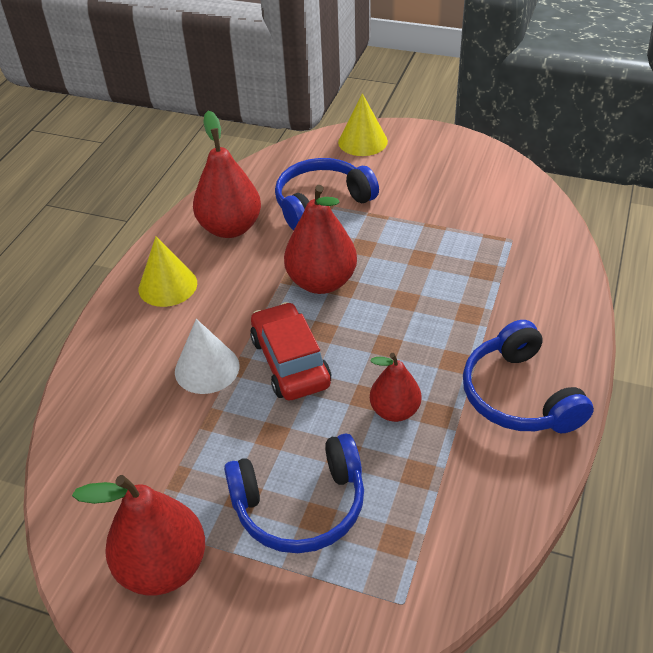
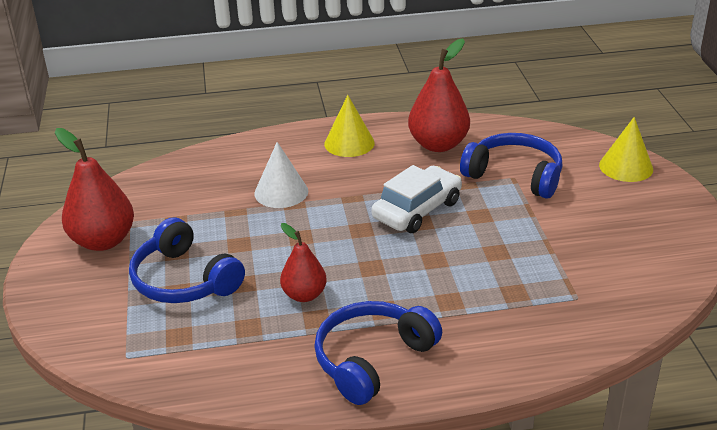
camera: 60 degrees right, 10 degrees down
red car [250,302,331,400] -> none
red pear [284,185,357,294] -> white car [371,165,462,233]

